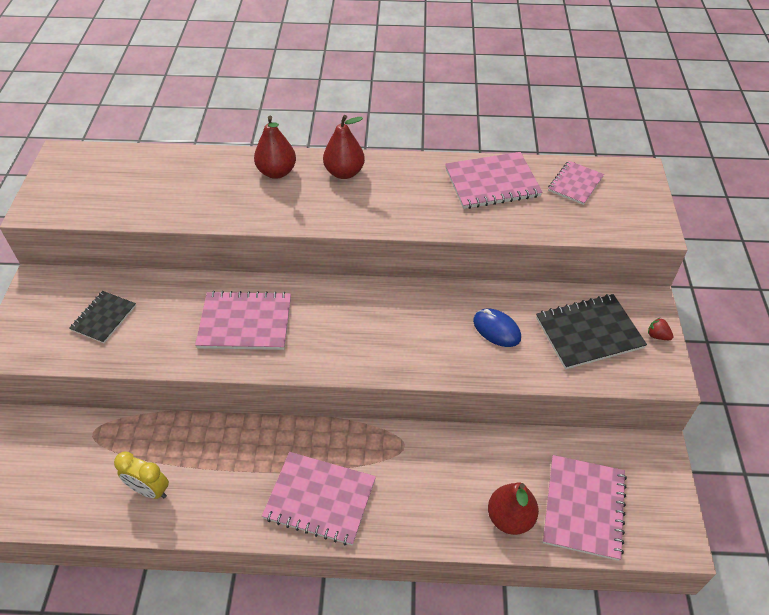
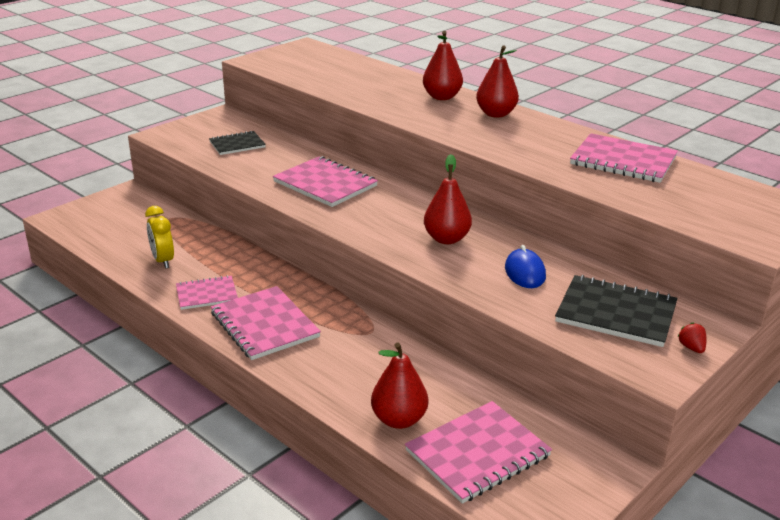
camera: 40 degrees right, 20 degrees down
pink notebook [548,161,604,205] -> pink notebook moved to [176,275,238,310]
none -> red pear [424,154,472,244]

